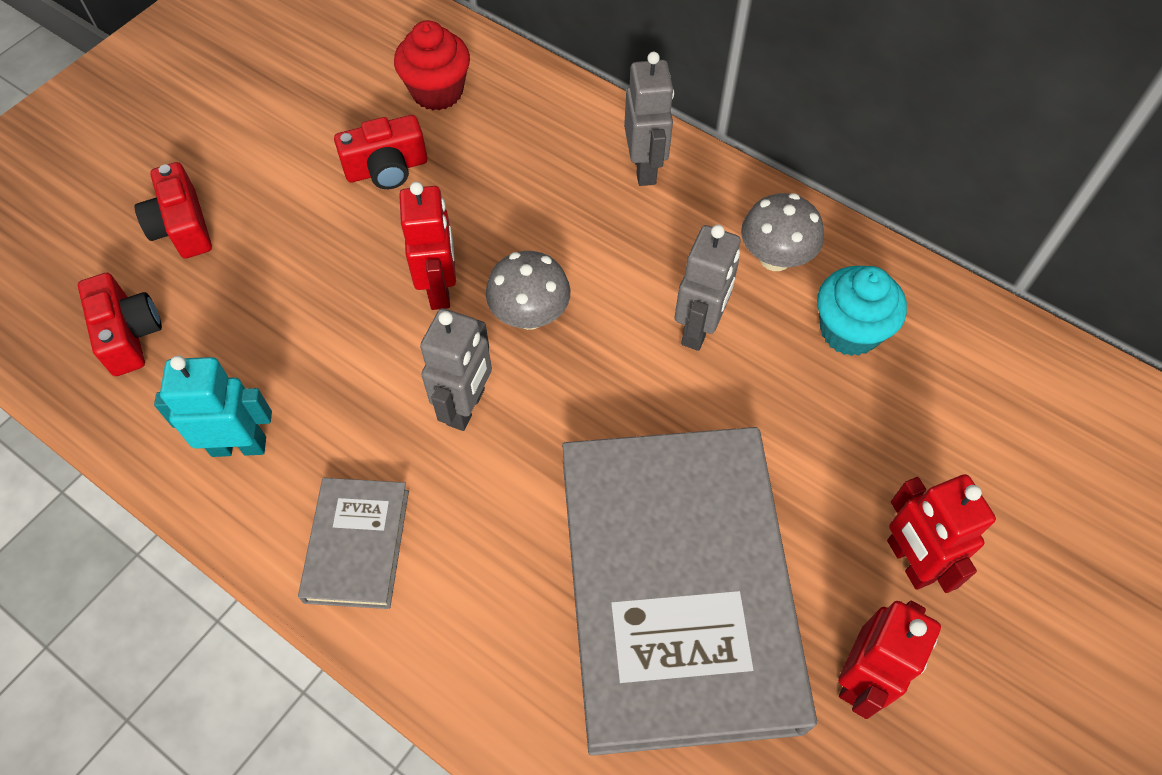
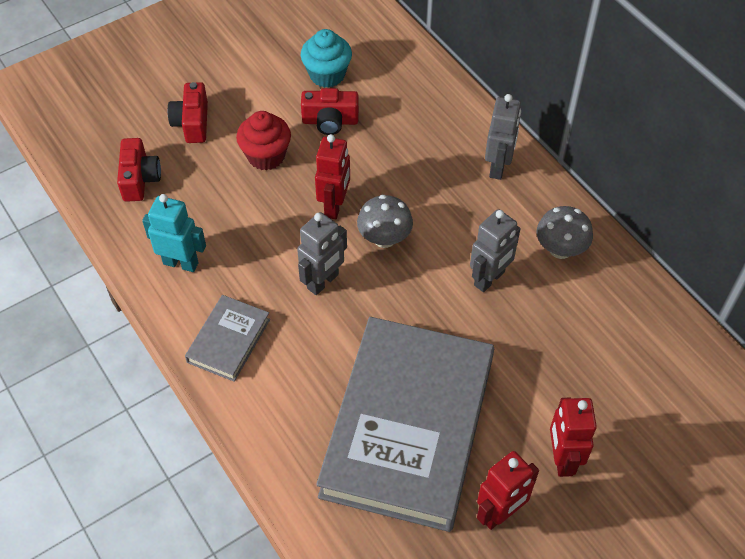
camera: 20 degrees right, 5 degrees down
red cupcake [394,20,470,110] -> red cupcake moved to [236,111,291,170]
turquoise cupcake [817,266,907,356] -> turquoise cupcake moved to [301,29,352,88]

